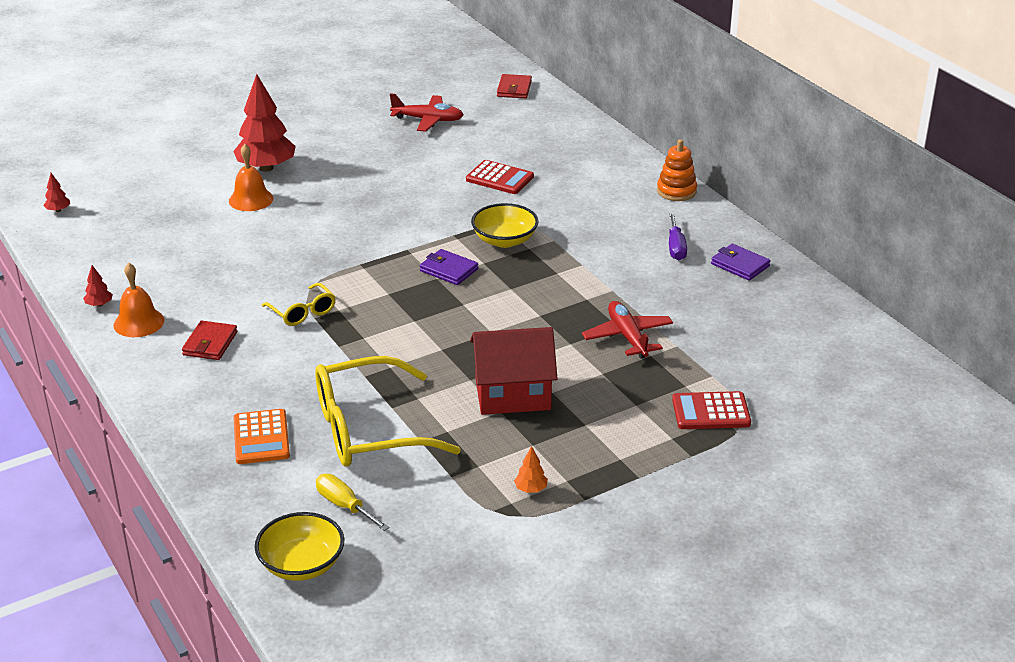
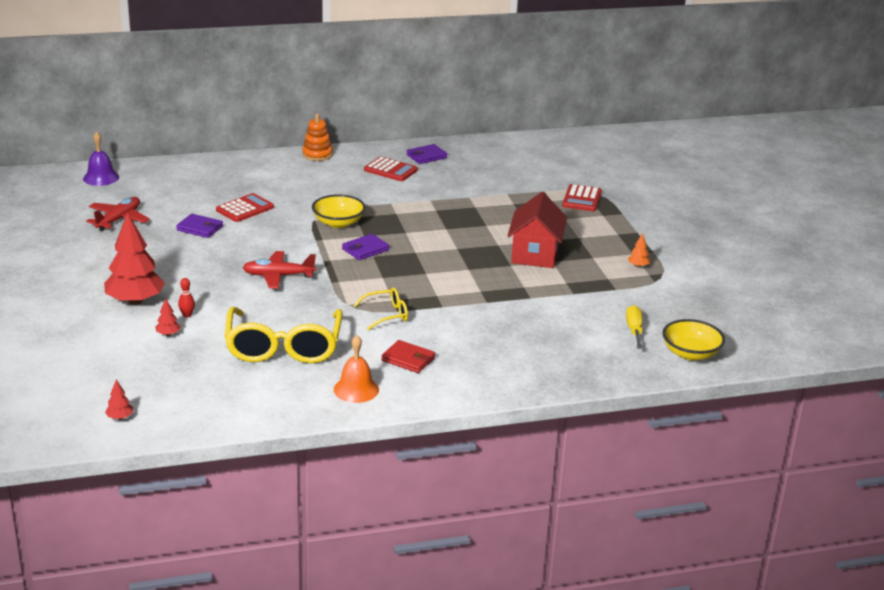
camera: 75 degrees left, 5 degrees down
red tree [83,265,113,307] -> red tree moved to [155,299,181,336]
orange bell [229,144,273,211] -> red bowling pin [178,278,195,318]
orange calculator [233,409,290,464] -> none
yellow glasses [315,356,461,467] -> yellow glasses moved to [225,307,343,363]
yellow screwdriver [316,474,390,531] -> yellow screwdriver turned 120 degrees clockwise [626,305,643,349]
red wallet [497,74,532,98] -> purple bell [83,132,119,186]
red plane [582,301,673,359] -> red plane moved to [243,251,316,289]
purple screwdriver [669,212,687,260] -> red calculator [364,156,418,181]
none -> purple wallet [176,214,223,238]

